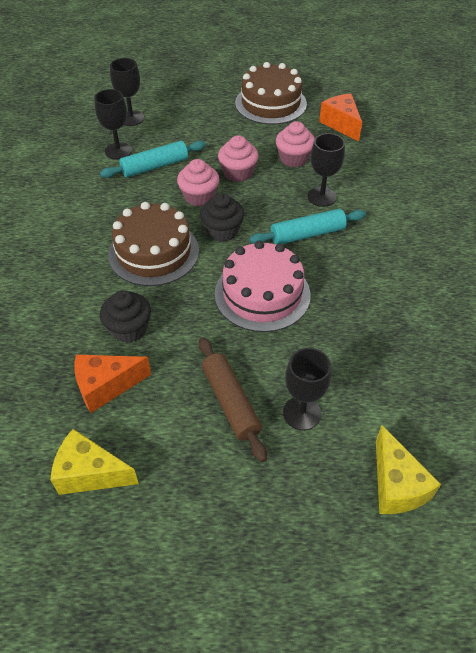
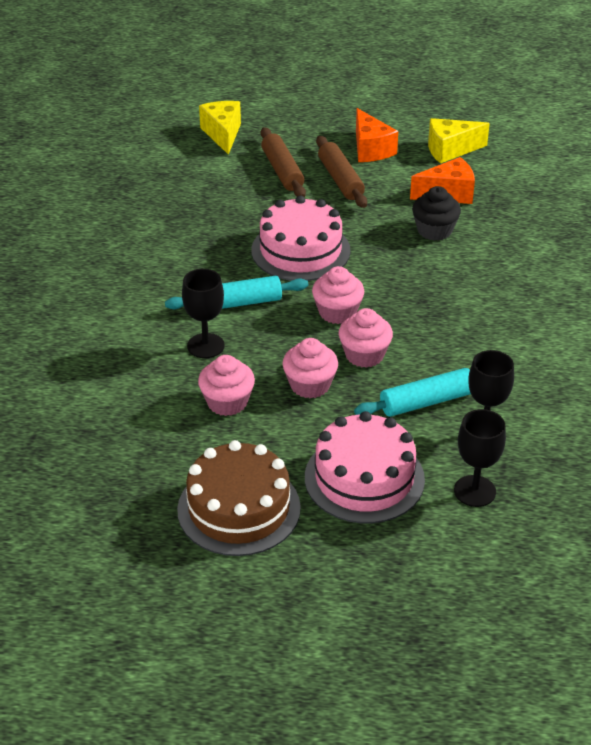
camera: 175 degrees left, 10 degrees down
yellow cheese [50,429,139,495] -> yellow cheese turned 150 degrees clockwise [428,118,490,163]
brown cake [108,202,199,286] -> none
black cupcake [200,193,244,242] -> pink cupcake [312,266,364,324]
black goblet [283,348,331,430] -> brown rolling pin [261,127,306,197]
orange cheese [319,94,362,142] -> orange cheese moved to [356,108,398,162]
none -> pink cake [305,411,425,523]

